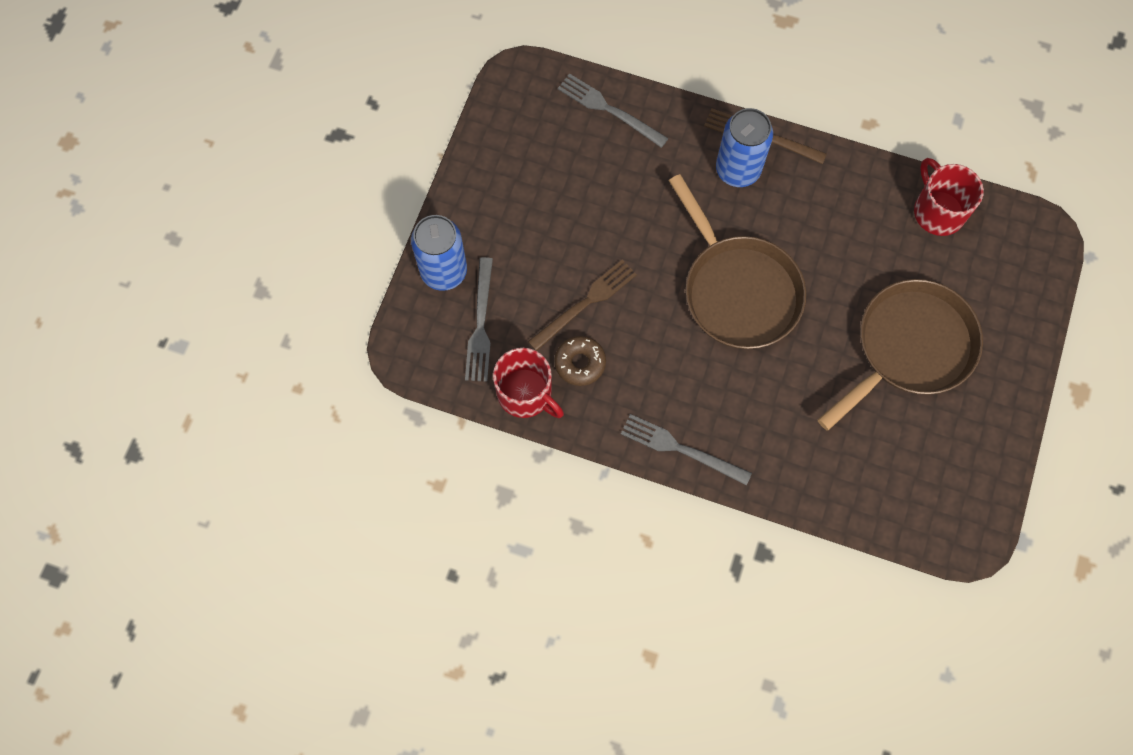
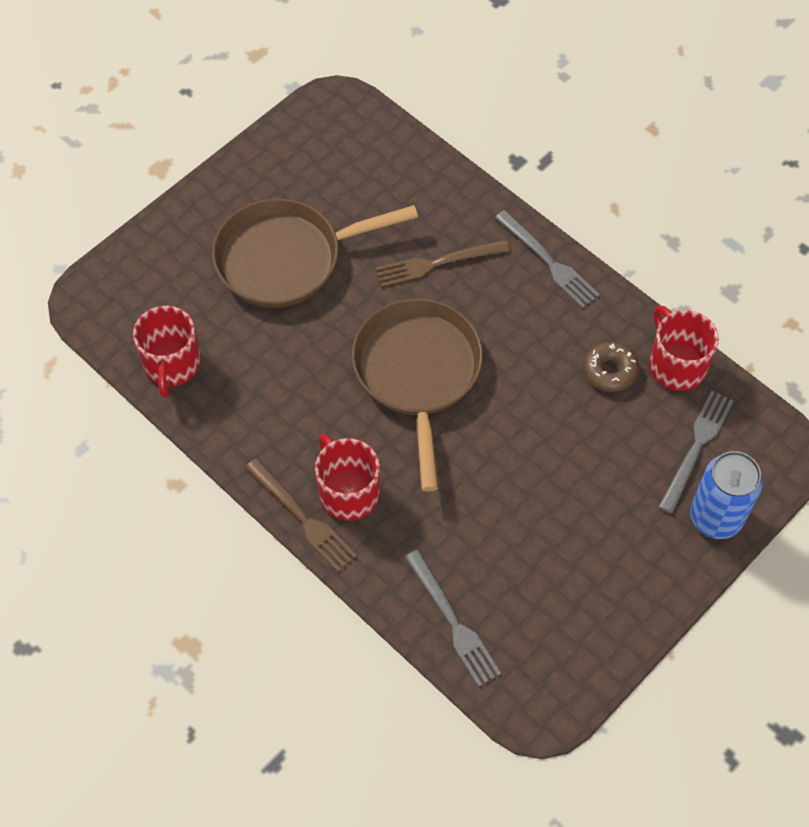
camera: 155 degrees left, 10 degrees down
brown fork [528,260,637,351] -> brown fork moved to [375,240,510,287]
blue can [716,108,773,187] -> red mug [315,433,380,521]

